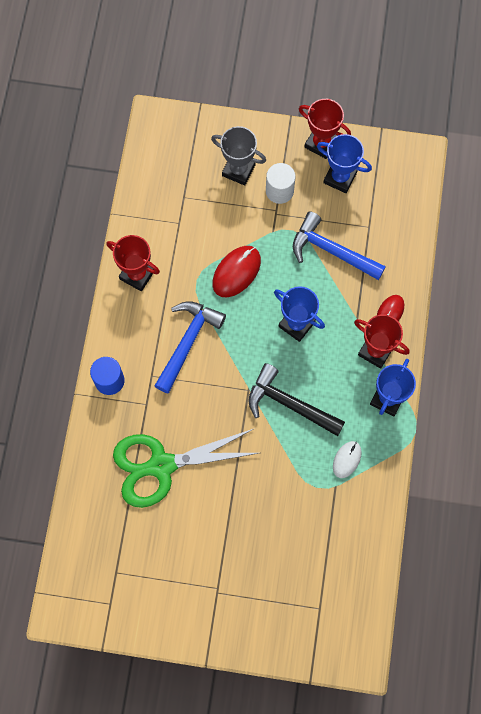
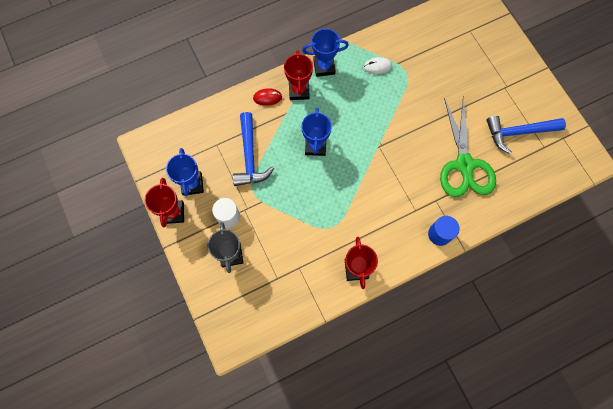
camera: 125 degrees left, 0 degrees up
green scissors [113,428,259,508] -> green scissors turned 45 degrees clockwise [440,96,496,197]
blue hammer [154,301,226,394] -> blue hammer moved to [486,115,566,154]
red mouse [212,246,261,297] -> none
black hammer [248,363,345,436] -> none

